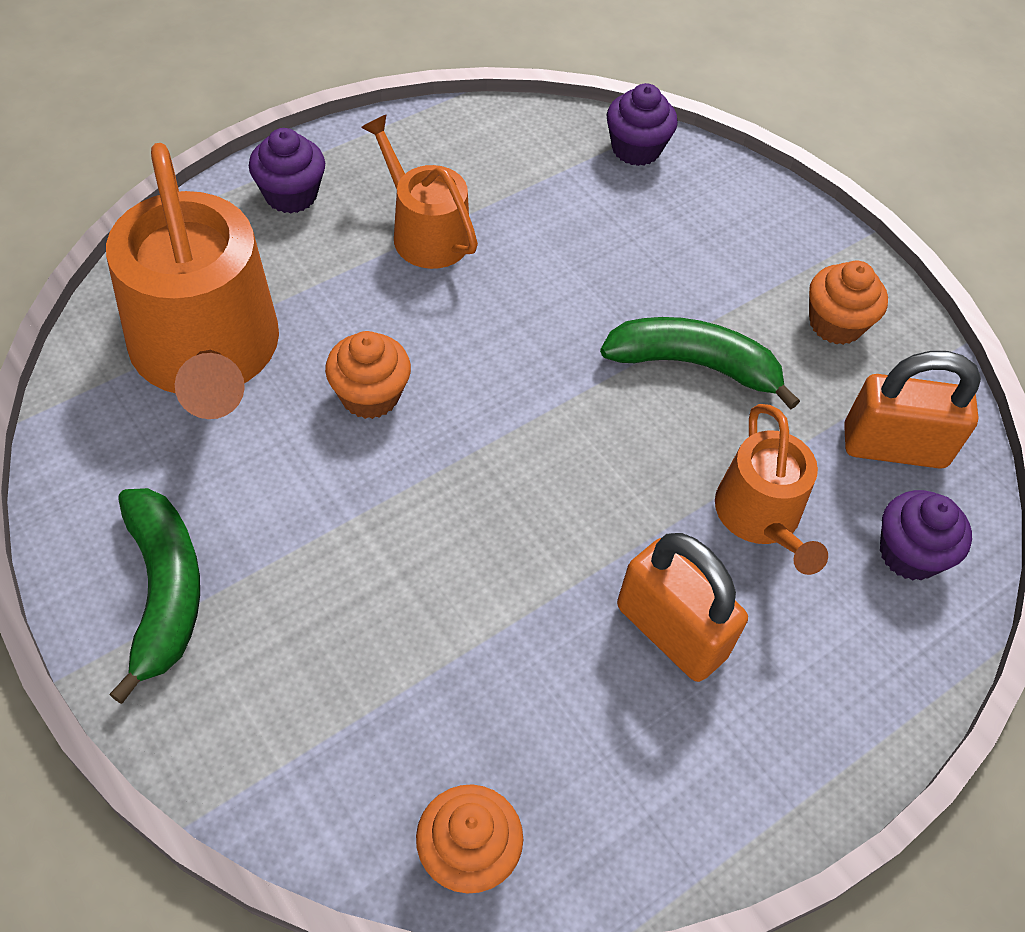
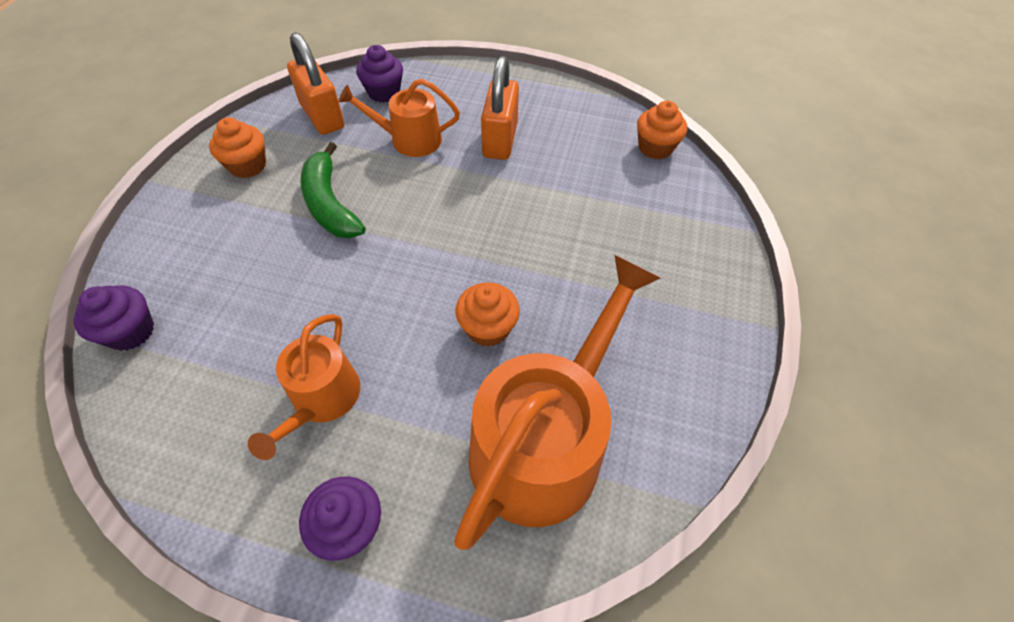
camera: 125 degrees left, 0 degrees up
green banana [109,488,200,704] -> none
orange watering can [715,404,828,575] -> orange watering can turned 135 degrees counterclockwise [338,78,460,157]

